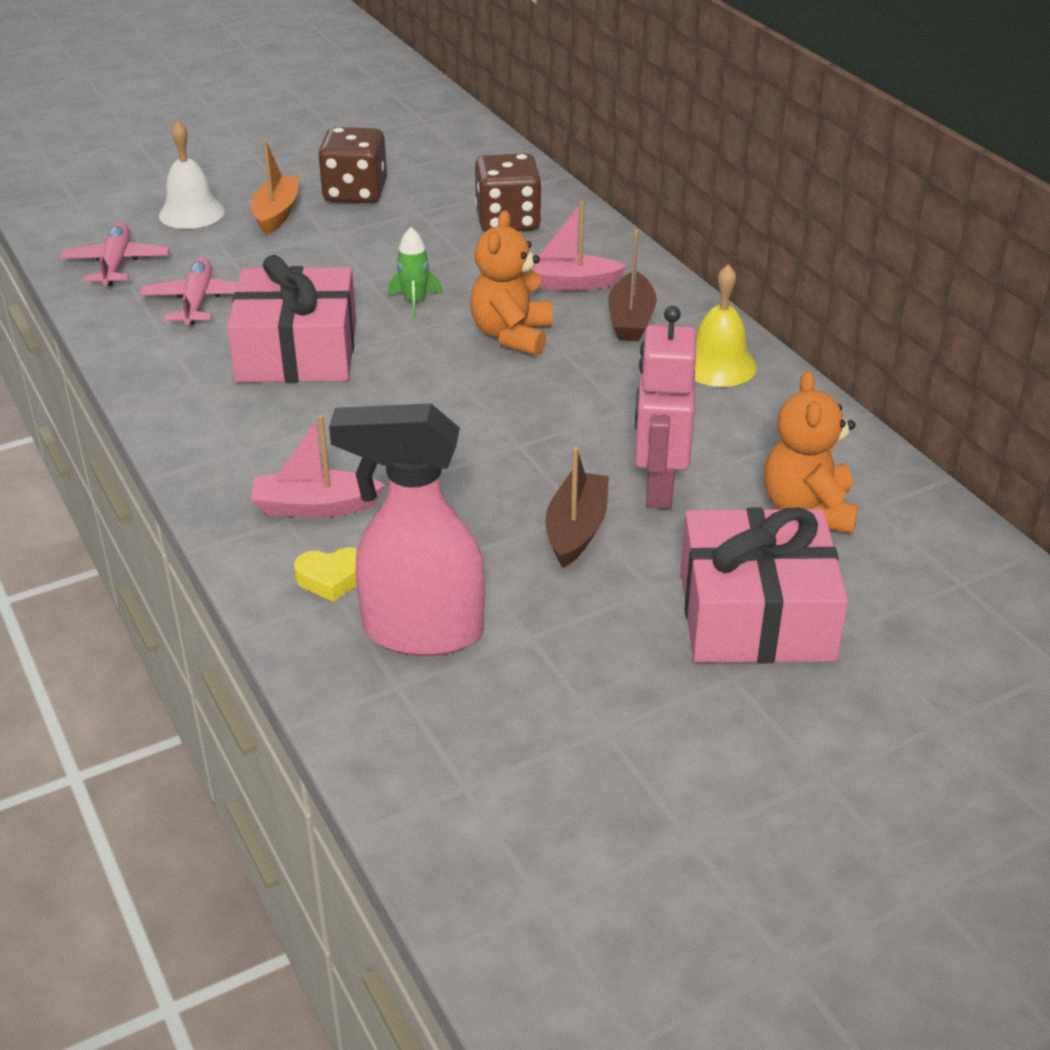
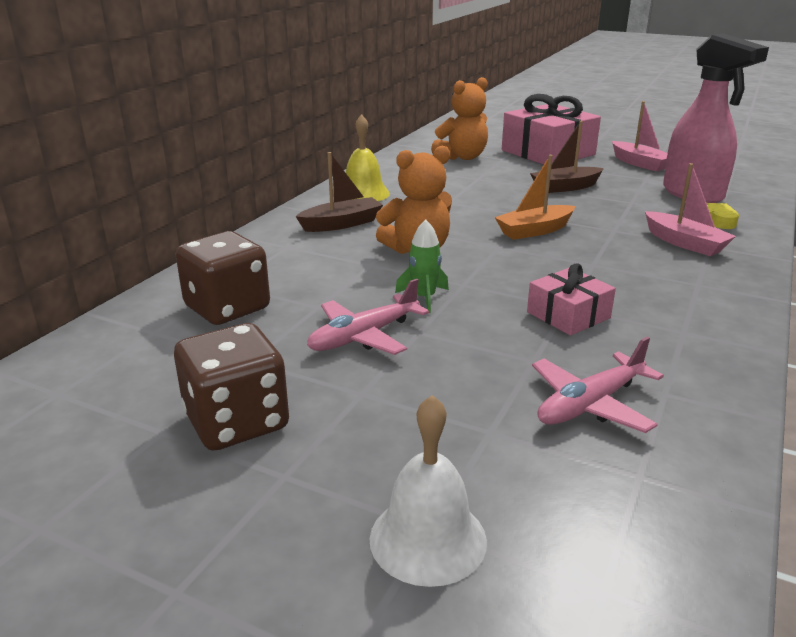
camera: 125 degrees left, 10 degrees down
pink plane [59,222,169,286] -> pink plane moved to [307,279,429,355]
pink gift [227,255,356,382] -> pink gift [527,264,616,336], size x0.53
orange boat [251,140,300,235] -> orange boat moved to [495,155,575,240]
pink boat [532,201,627,291] -> pink boat moved to [612,101,668,171]
pink robot [635,306,696,509] -> none

